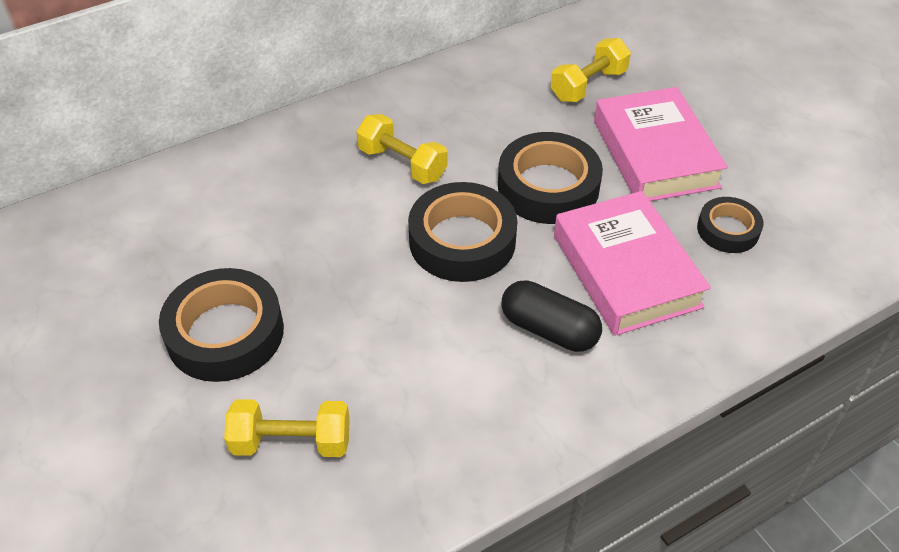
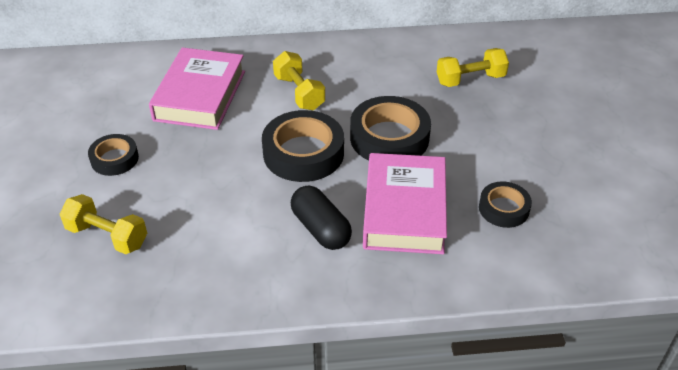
camera: 25 degrees right, 5 degrees down
black tape [159,268,284,382] -> black tape [88,134,139,176], size x0.58
pink book [594,87,728,201] -> pink book moved to [149,47,245,130]

